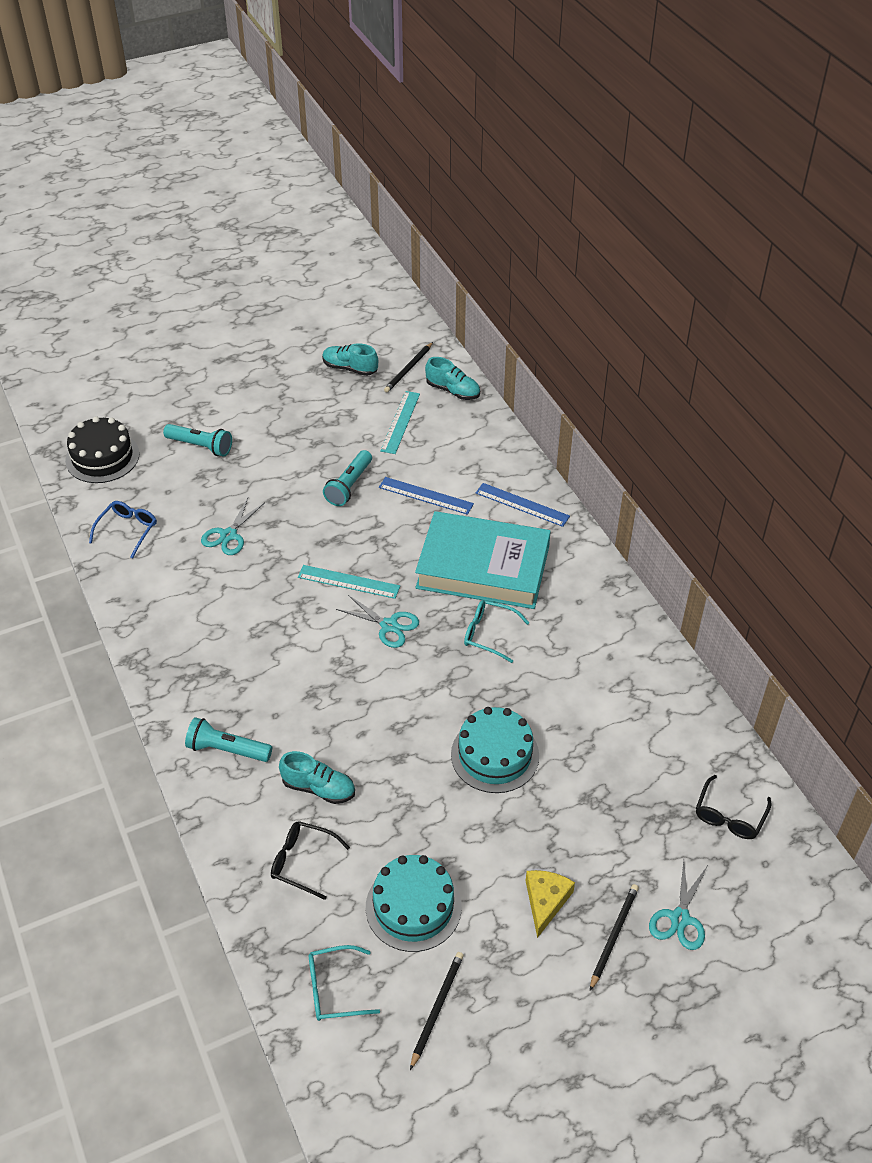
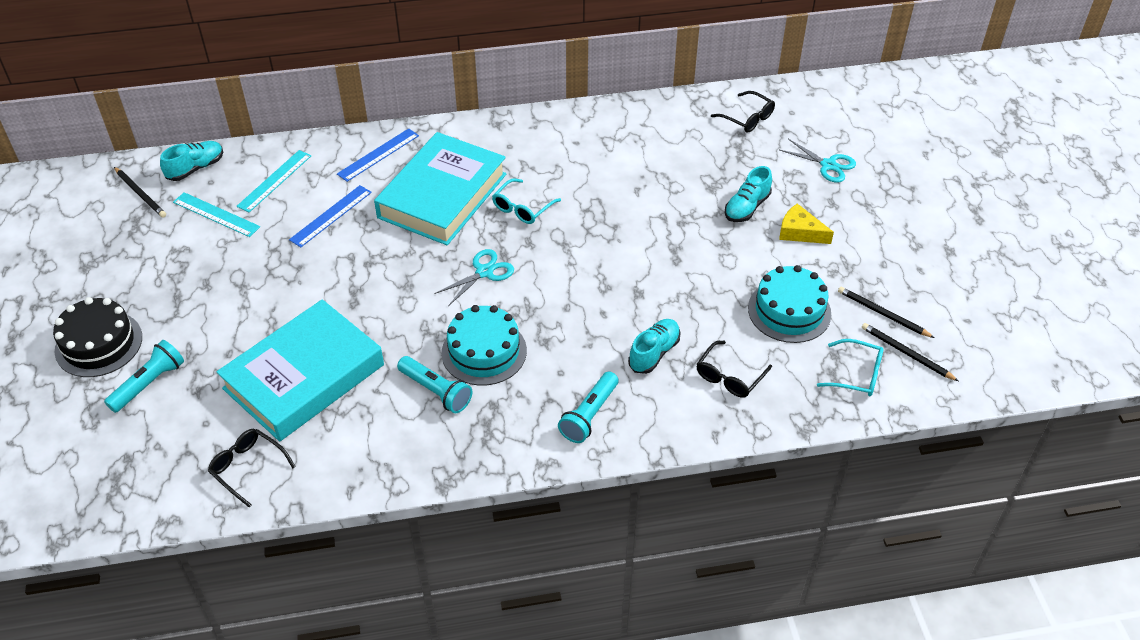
camera: 75 degrees left, 0 degrees up
black cake [65,416,140,483] -> black cake moved to [53,297,142,377]
blue glasses [89,501,157,558] -> black glasses [208,429,296,507]
turquoise scissors [201,498,265,555] -> turquoise book [216,299,384,441]
turquoise ruler [298,565,400,599] -> turquoise ruler moved to [236,150,311,212]
turquoise glasses [309,945,380,1021] -> turquoise glasses turned 75 degrees counterclockwise [817,339,884,397]
turquoise shoe [322,343,378,376] -> turquoise shoe moved to [724,166,772,222]
turquoise flashlight [323,450,372,506] -> turquoise flashlight moved to [397,356,472,413]
turquoise cake [451,707,539,793] -> turquoise cake moved to [442,305,527,386]
black pencil [590,884,639,991] -> black pencil moved to [862,323,959,381]

